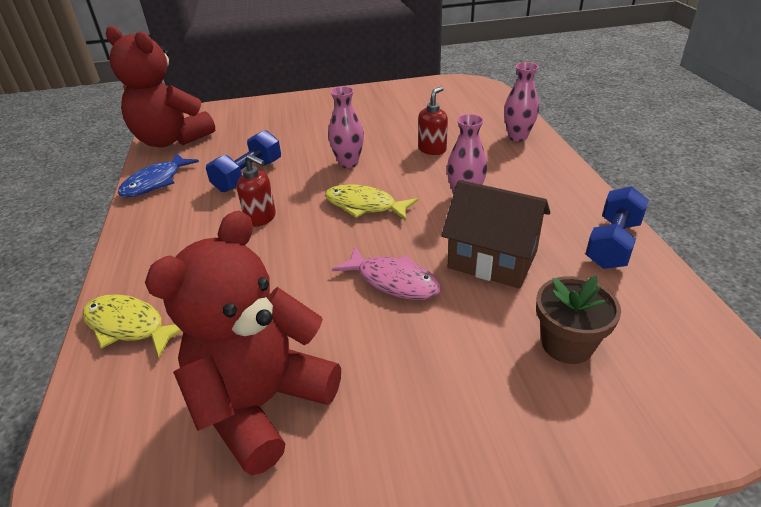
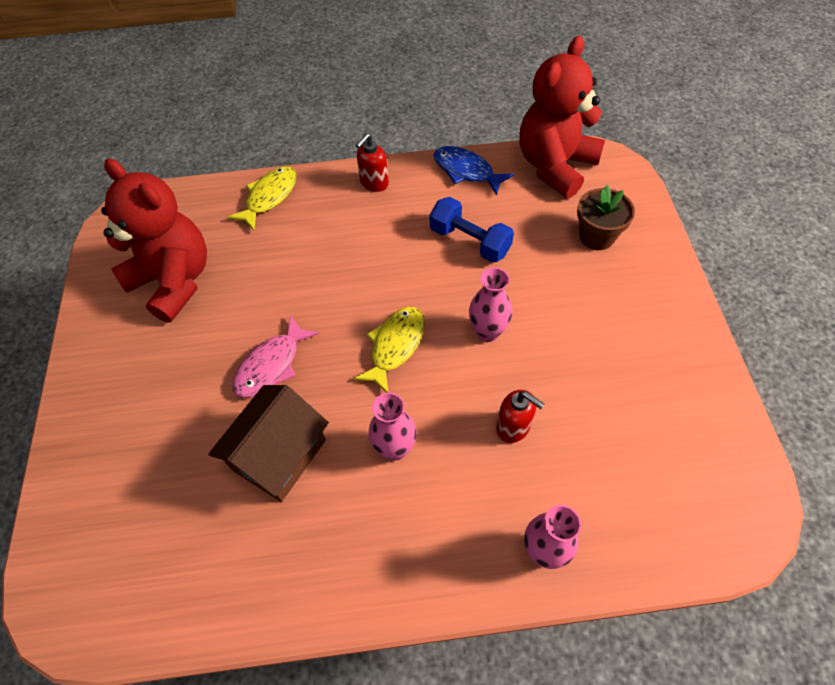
camera: 95 degrees right, 20 degrees up
red soap dispenser [237,154,276,227] -> red soap dispenser moved to [356,133,389,192]
brown flower pot [536,276,621,364] -> brown flower pot moved to [577,185,635,250]
blue dumbbell [586,186,649,269] -> none

